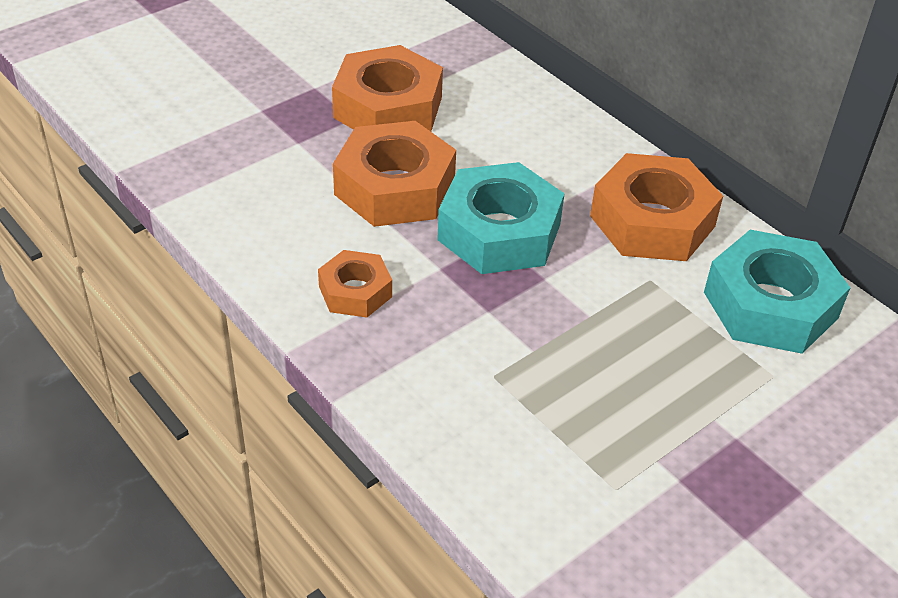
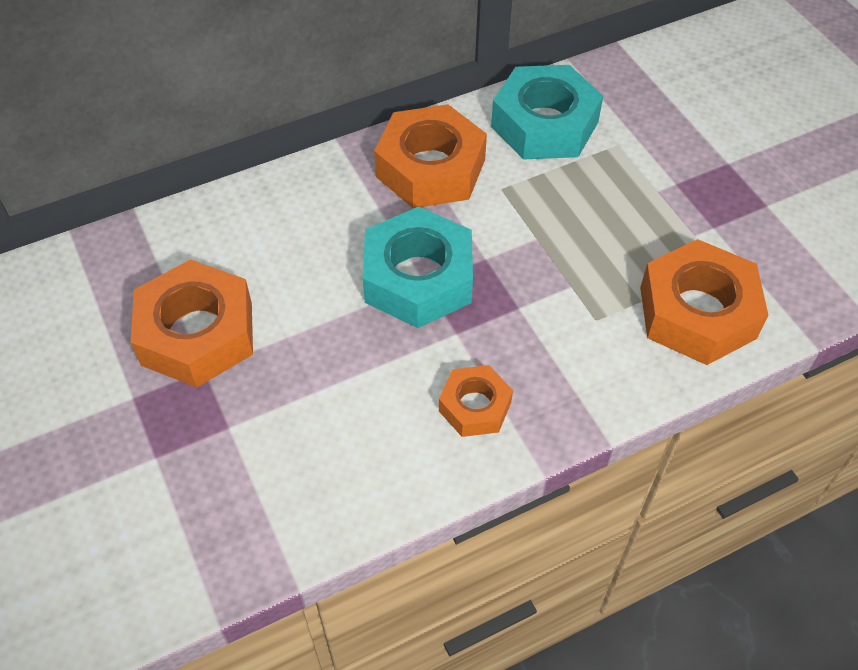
camera: 75 degrees left, 10 degrees up
orange nut [333,121,456,227] -> orange nut moved to [640,239,768,365]

